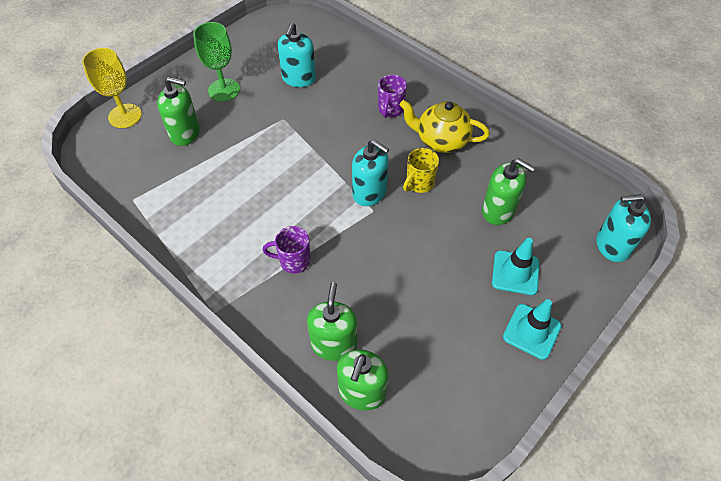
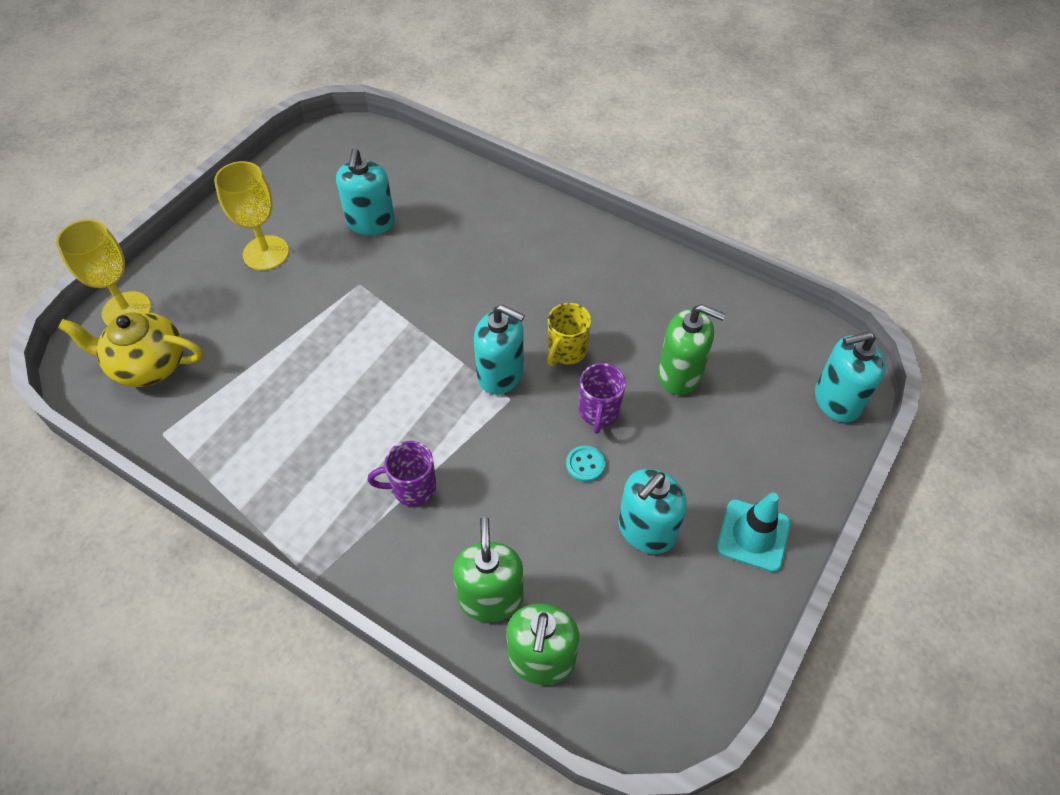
camera: 10 degrees left, 0 degrees up
green soap dispenser [157,77,200,146] -> none
green goblet [193,22,240,101] -> yellow goblet [214,161,289,270]
purple mug [378,75,407,118] -> purple mug moved to [579,363,626,434]
yellow teapot [400,100,490,153] -> yellow teapot moved to [58,312,203,387]
turquoise traffic cone [492,238,539,295] -> none
none -> turquoise button [566,445,605,482]
none -> turquoise soap dispenser [618,469,687,554]

